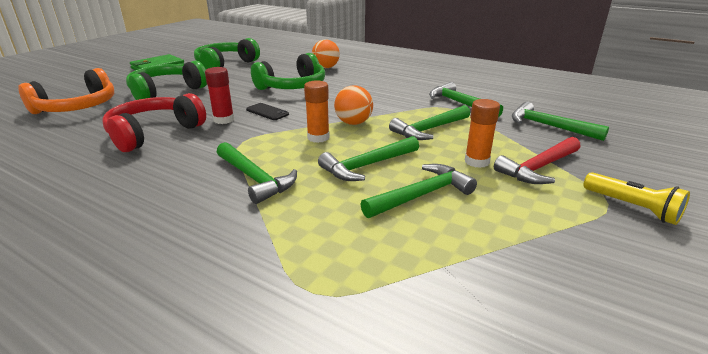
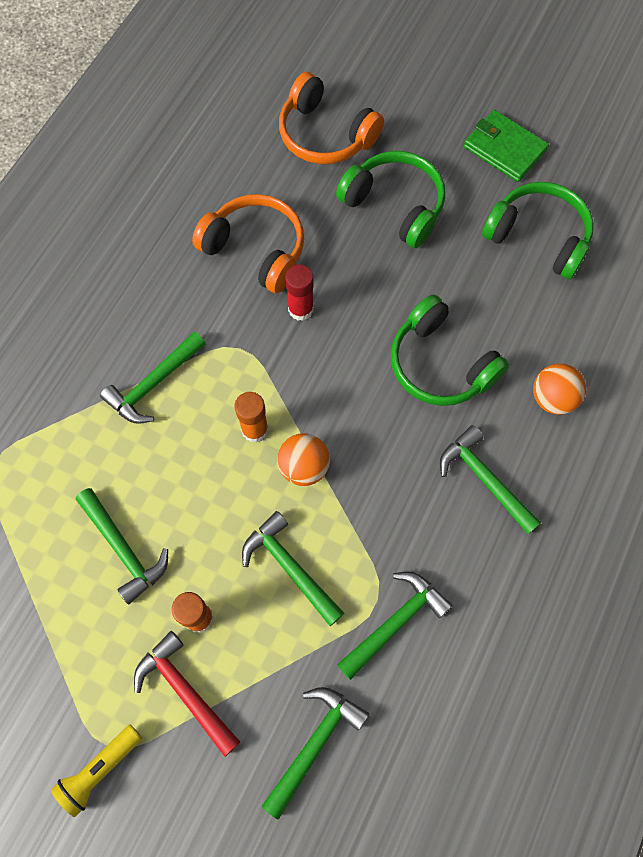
camera: 85 degrees right, 40 degrees up
red headphones [102,93,206,152] -> orange headphones [192,194,304,293]
black phone [246,103,289,120] -> none
green hammer [318,136,419,181] -> green hammer moved to [440,425,541,534]

